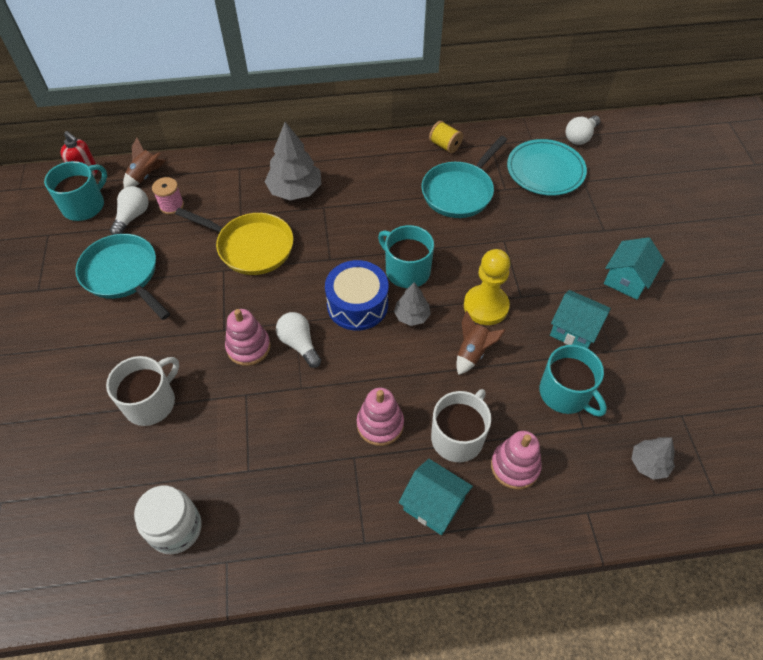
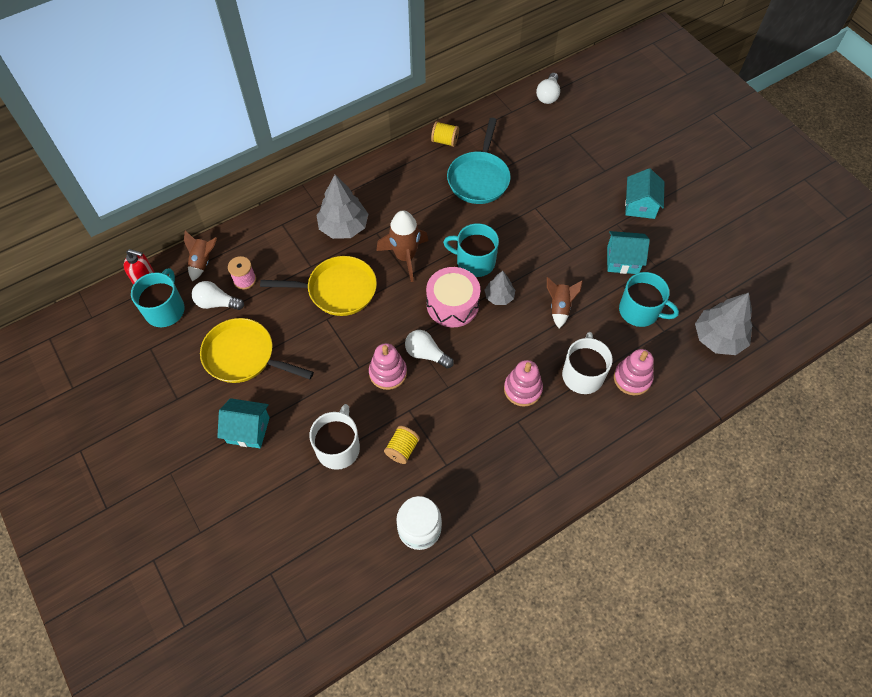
camera: 25 degrees left, 5 degrees up
turquoise pan [75,234,170,320] -> yellow pan [200,318,314,383]
white light bulb [110,186,149,235] -> white light bulb turned 75 degrees counterclockwise [192,281,244,310]
blue drum [325,260,388,331] -> pink drum [426,267,480,327]
turquoise house [399,459,473,535] -> turquoise house moved to [217,398,270,449]
yellow pawn [464,249,510,325] -> none
turquoise plate [507,139,587,196] -> none
grey tree [631,437,675,480] -> grey tree [695,293,753,355], size x1.76
none -> brown rocket [376,210,428,282]
none -> yellow spool [384,426,420,464]

